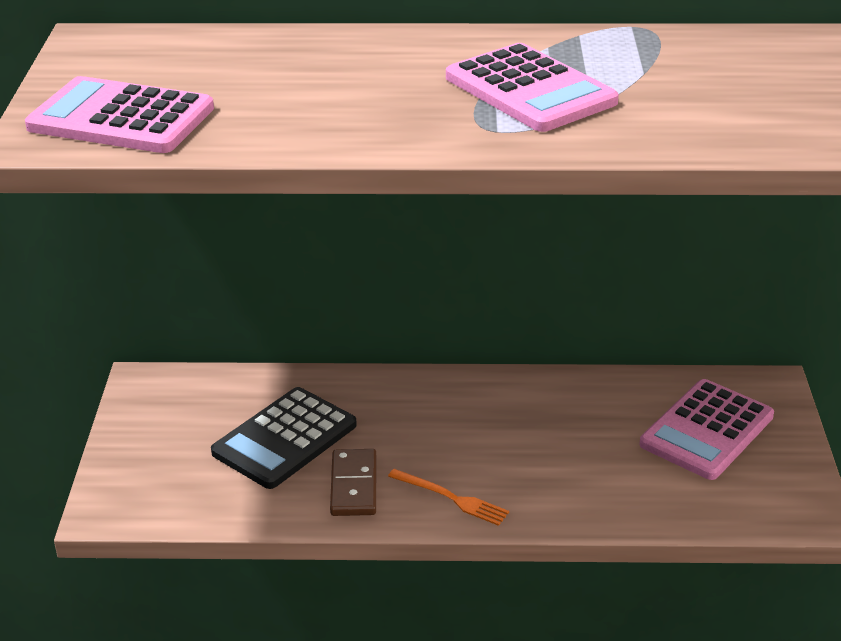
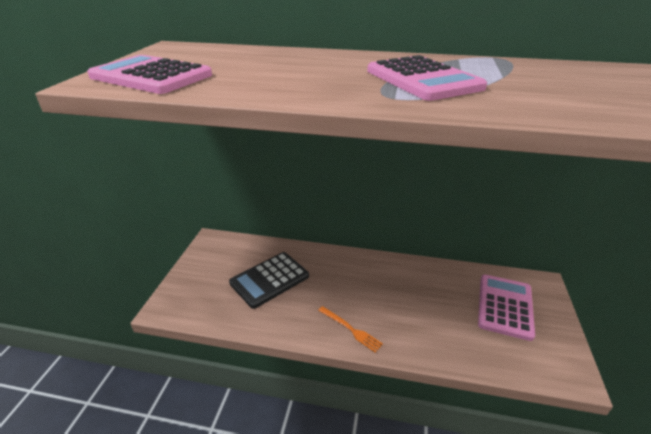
camera: 10 degrees right, 0 degrees up
brown domino [330,449,376,516] -> none
pink calculator [639,379,774,480] -> pink calculator turned 150 degrees clockwise [478,275,535,341]

